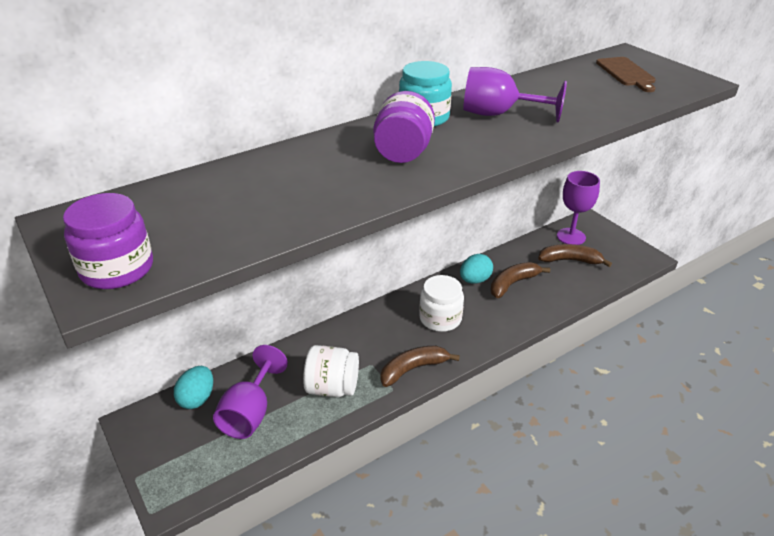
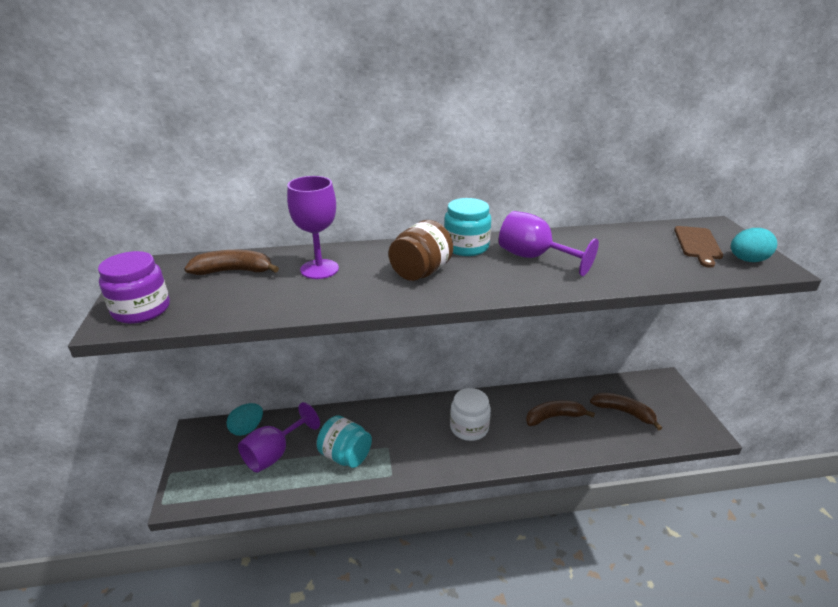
camera: 25 degrees right, 5 degrees down
white jar [303,345,359,397] -> turquoise jar [317,415,372,468]
purple jar [373,91,435,163] -> brown jar [389,220,453,281]
brown banana [380,346,460,387] -> brown banana moved to [184,250,279,275]
turquoise egg [460,254,493,284] -> turquoise egg moved to [731,228,777,262]
purple goblet [557,171,600,245] -> purple goblet moved to [287,176,339,279]

